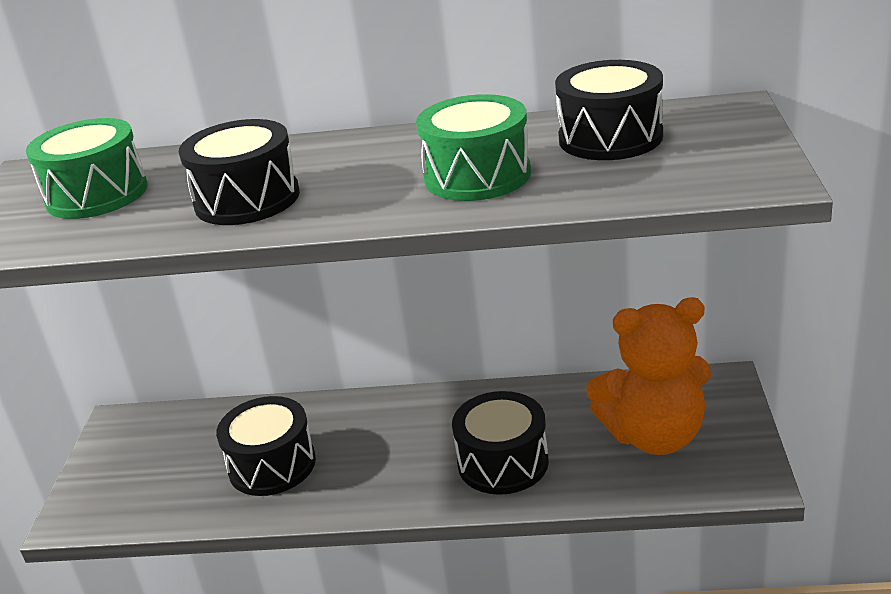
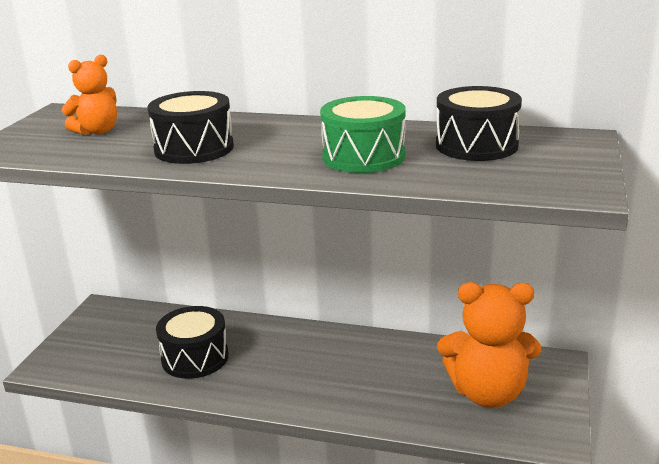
camera: 10 degrees right, 5 degrees down
green drum [26,118,148,219] -> orange teddy bear [62,55,117,135]
black drum [452,391,549,495] -> none

